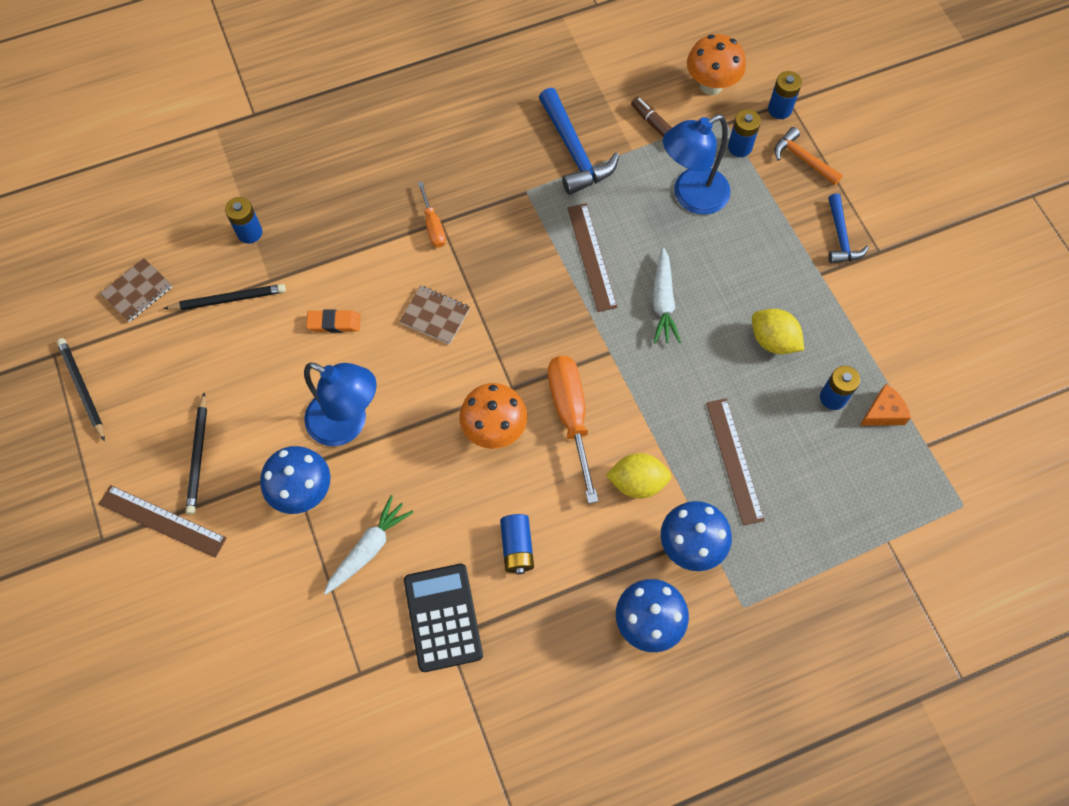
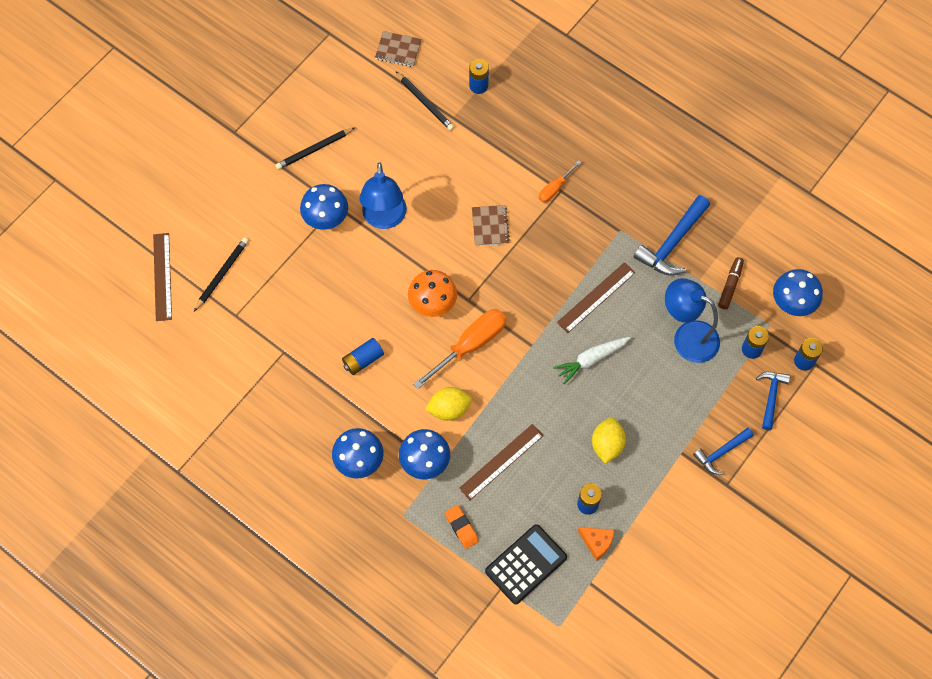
camera: 60 degrees right, 0 degrees up
black pencil [57,338,105,442] -> black pencil moved to [194,237,249,311]
brown ruler [99,485,227,558] -> brown ruler moved to [153,233,172,321]
orange eraser [306,309,361,333] -> orange eraser moved to [445,505,479,549]
white carrot [324,495,413,595] -> none
black calculator [404,564,483,672] -> black calculator moved to [485,524,567,604]
yellow lemon [606,453,672,498] -> yellow lemon turned 75 degrees counterclockwise [425,387,472,421]
orange mushroom [687,34,746,95] -> blue mushroom [773,269,823,316]
orange hammer [774,127,843,185] -> blue hammer [756,372,790,430]

